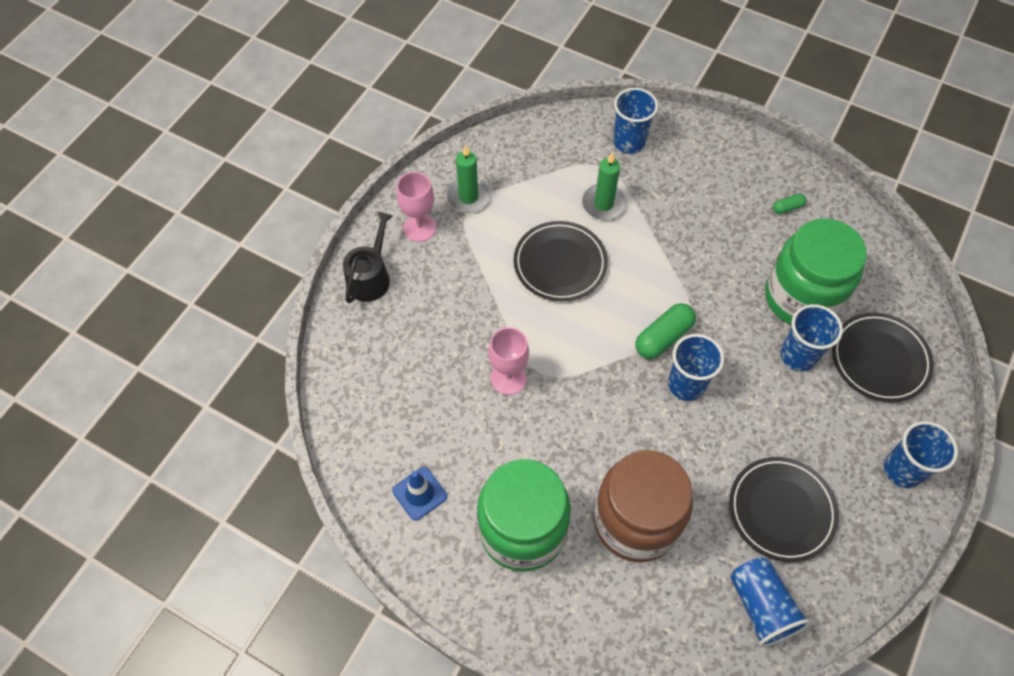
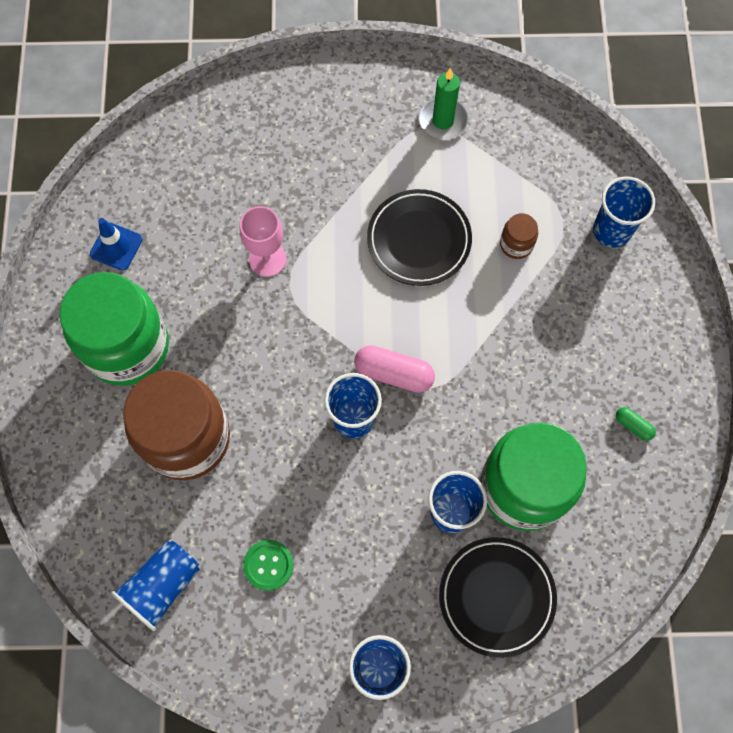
camera: 60 degrees right, 10 degrees up
black watering can [343,212,393,303] -> none
pink goblet [396,172,437,242] -> none
green candle [582,153,627,220] -> brown jar [500,213,538,259]
green capsule [635,303,696,359] -> pink capsule [354,345,435,393]
black plate [729,457,839,562] -> green button [243,540,293,591]

